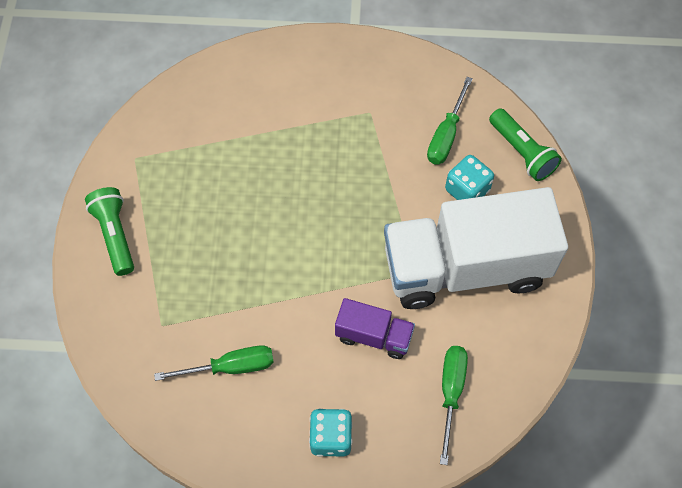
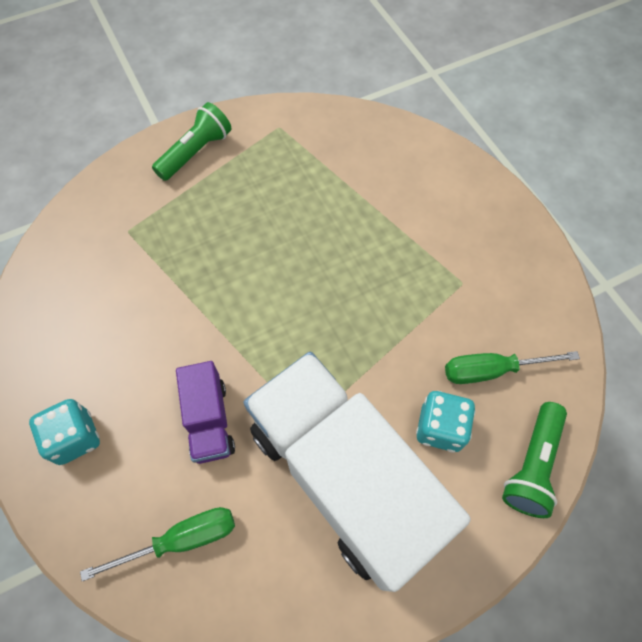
camera: 60 degrees right, 0 degrees up
green screwdriver [154,345,274,381] -> none

